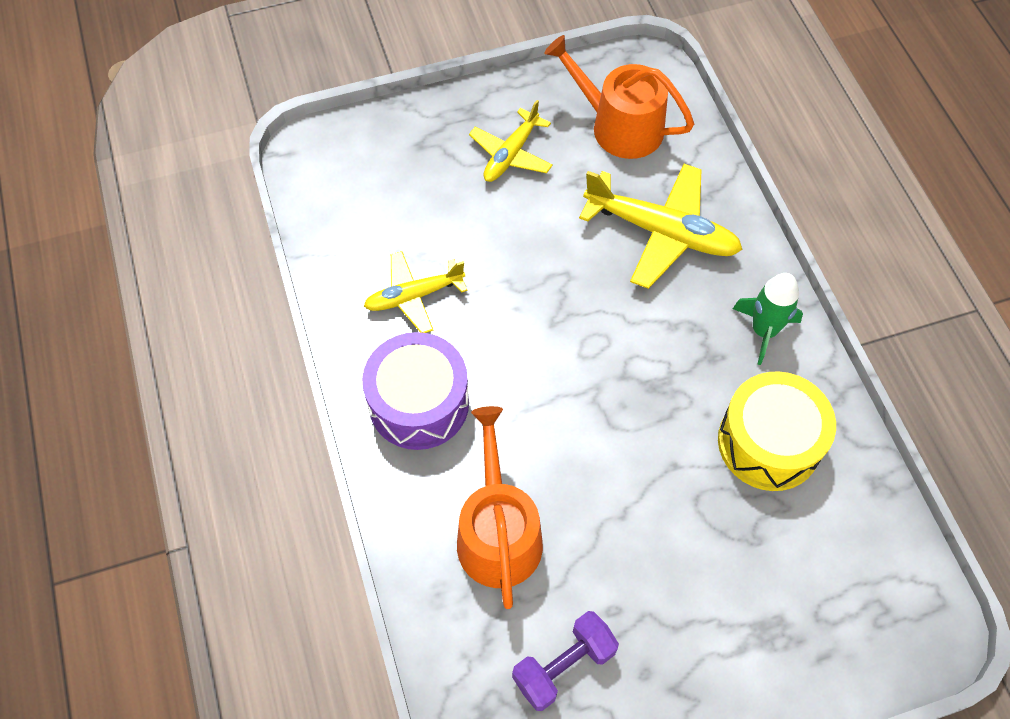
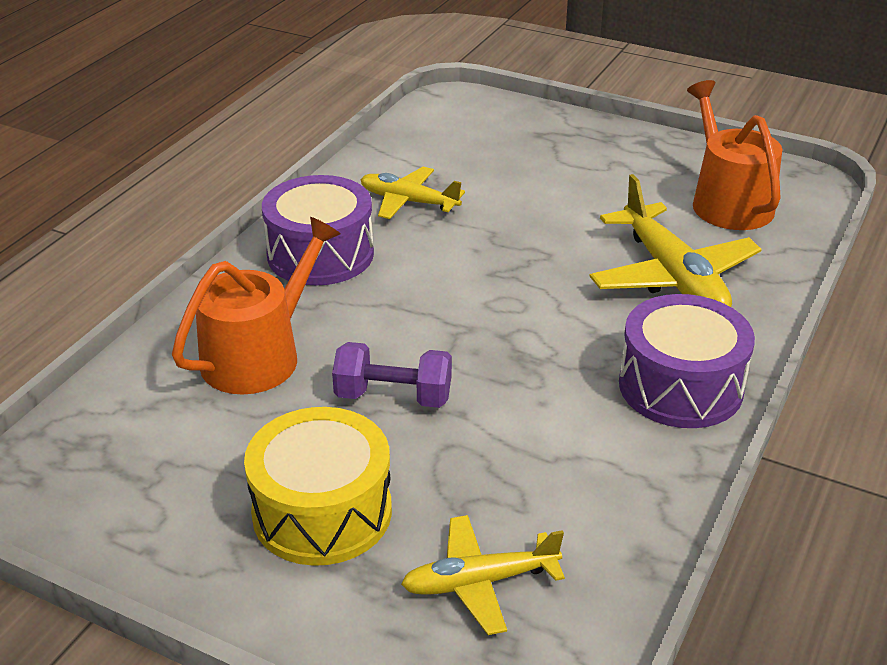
camera: 45 degrees right, 25 degrees down
yellow plane [469,100,553,182] -> yellow plane moved to [401,515,565,635]
purple dumbbell [512,611,619,711] -> purple dumbbell moved to [332,342,452,408]
yellow drum [718,371,836,491] -> yellow drum moved to [244,407,392,566]
green rocket [733,273,803,365] -> purple drum [619,294,755,428]

